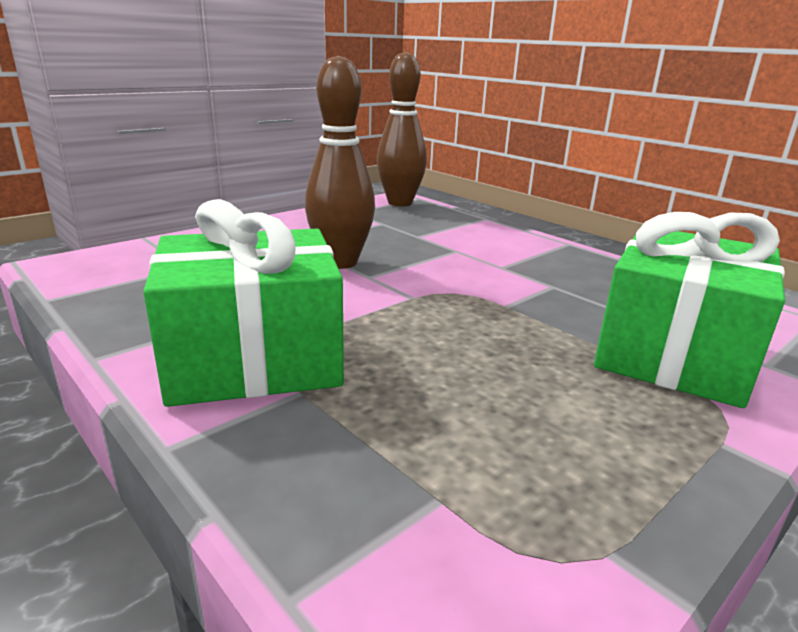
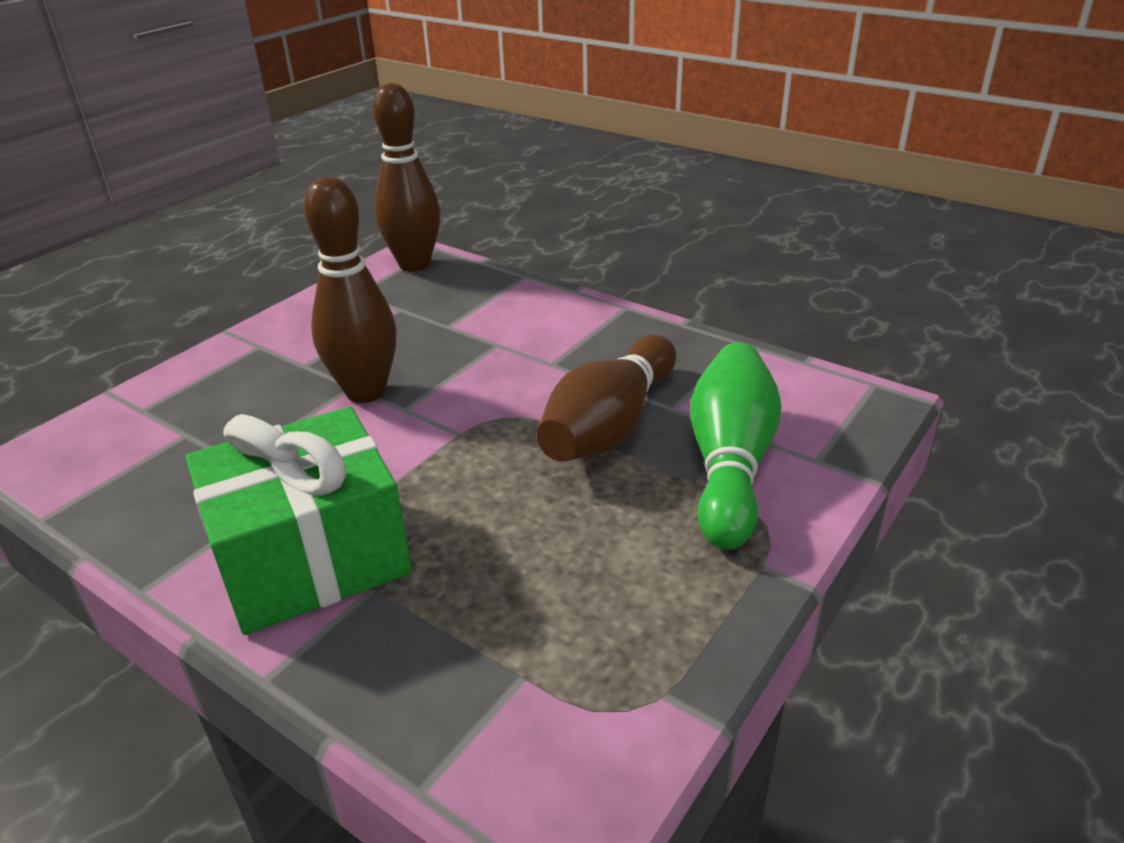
camera: 10 degrees left, 10 degrees up
green gift [594,212,785,408] -> green bowling pin [690,342,782,550]
none -> brown bowling pin [537,335,676,462]

